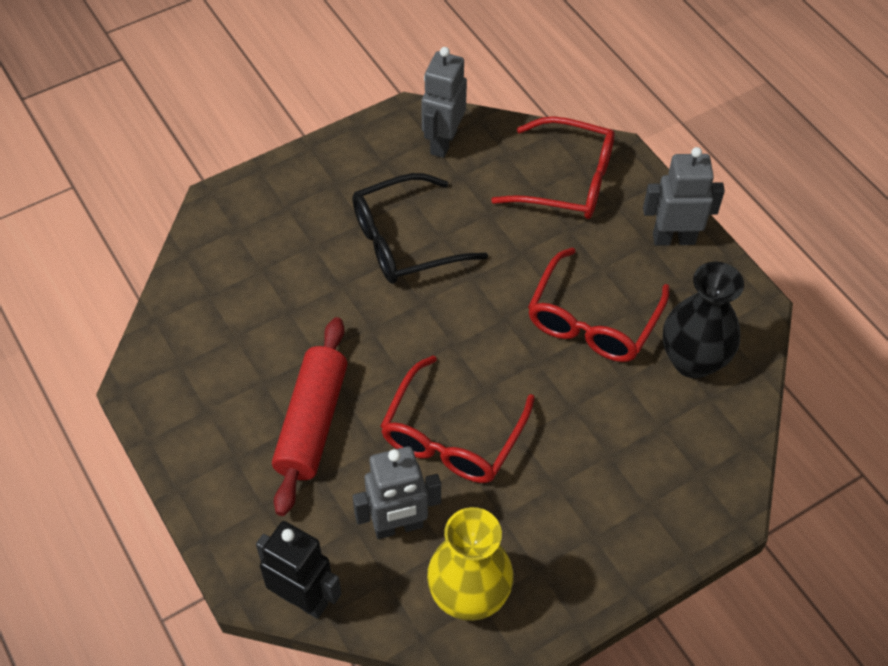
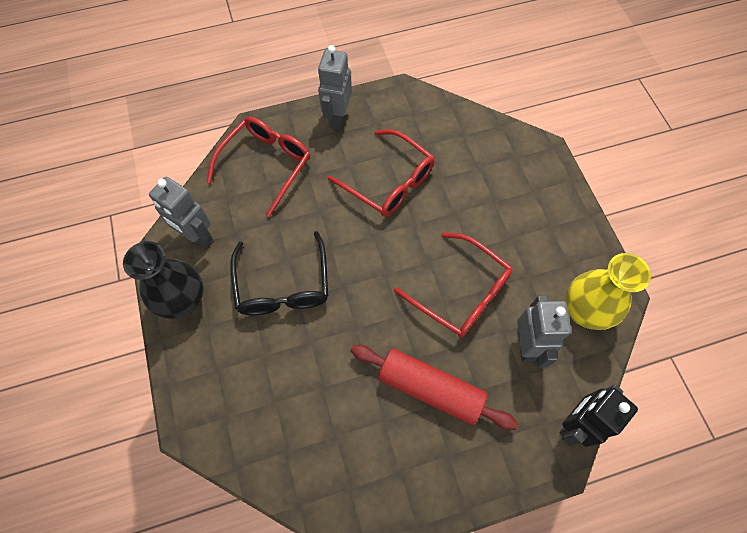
camera: 75 degrees left, 10 degrees up
black vase [663,262,744,378] -> black vase moved to [123,241,203,319]

